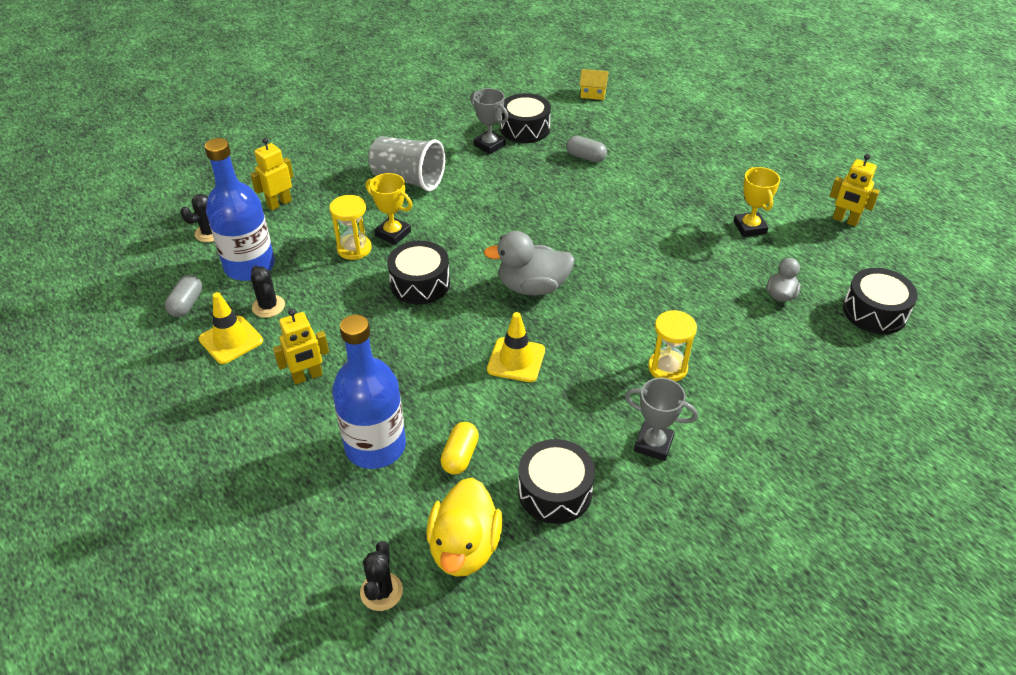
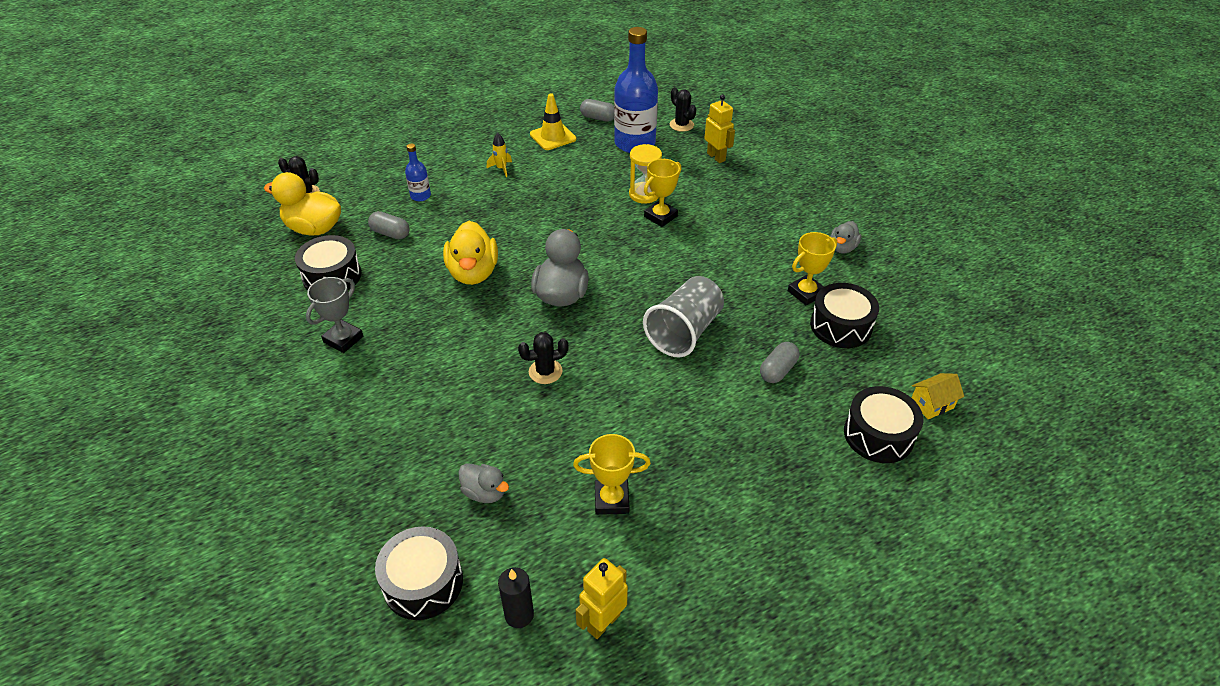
camera: 100 degrees right, 0 degrees up
black cactus [251,265,285,318] -> black cactus moved to [518,332,569,384]
yellow robot [273,309,329,385] -> yellow rocket [487,133,512,177]
blue bottle [332,315,406,469] -> blue bottle [405,143,431,201], size x0.46
grey cup [368,136,445,191] -> grey cup moved to [643,276,724,357]
black drum [387,241,450,305] -> black drum moved to [844,386,923,463]
yellow capsule [440,422,479,475] -> grey capsule [368,211,410,239]
grey trophy [470,88,508,154] -> yellow trophy [788,232,837,306]
yellow traffic cone [487,312,545,382] -> yellow duck [443,221,498,285]
yellow house [580,69,609,100] -> yellow house turned 45 degrees clockwise [912,373,964,419]
yellow hourglass [648,310,697,382] -> none
none -> black candle [498,567,534,628]
none -> grey duck [830,221,862,254]

